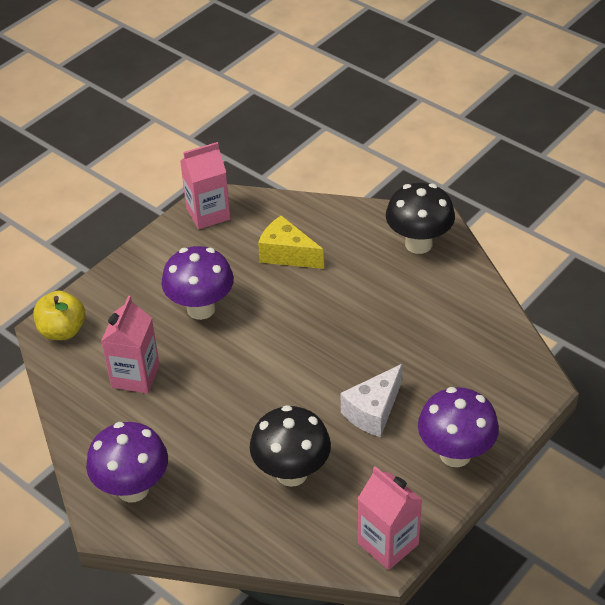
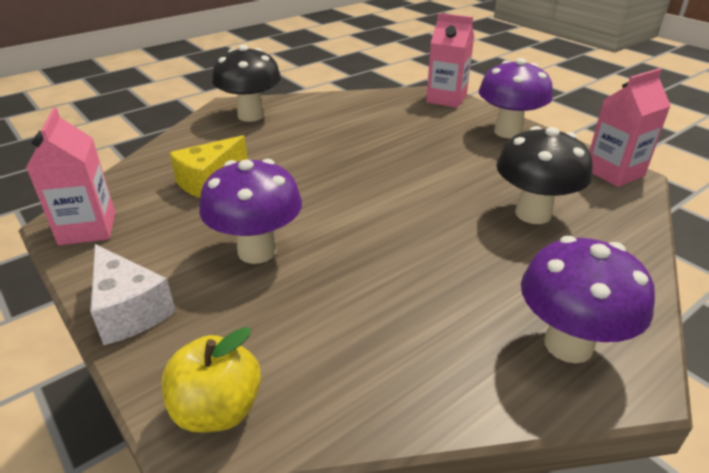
camera: 80 degrees left, 10 degrees down
pink carton [101,296,160,394] -> pink carton moved to [426,13,474,108]
white cheese [341,364,402,437] -> white cheese moved to [90,244,176,345]

